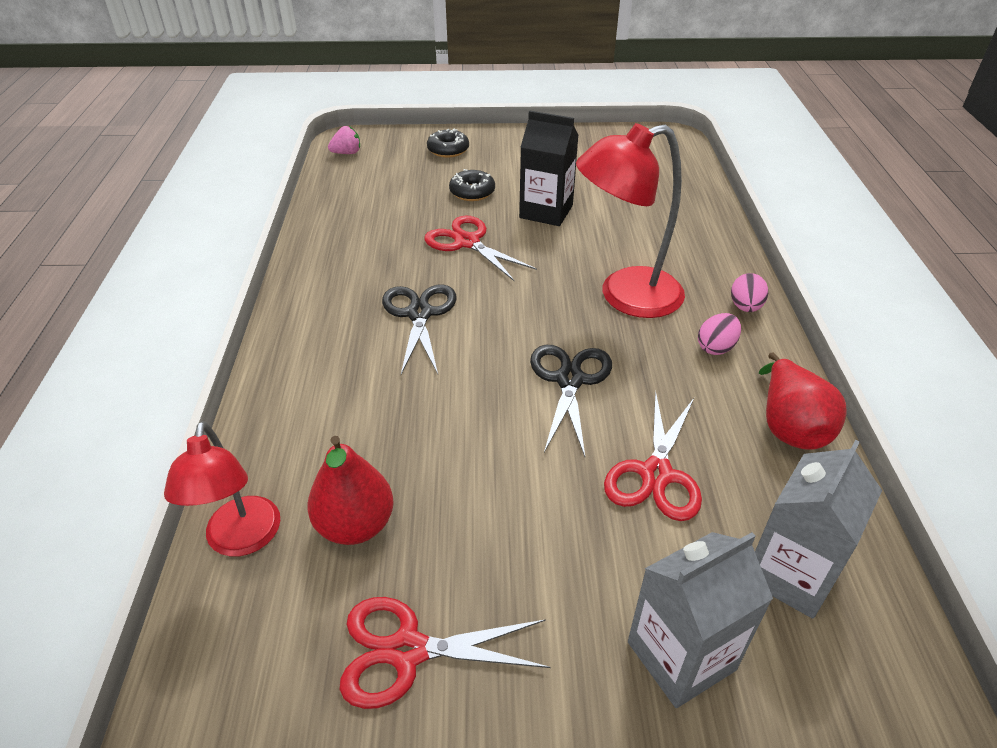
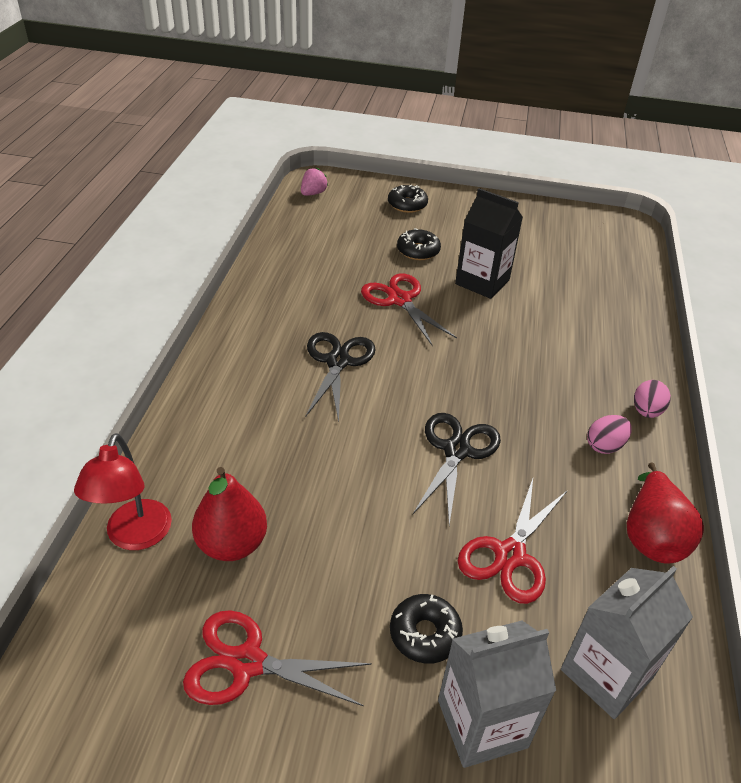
camera: 10 degrees right, 0 degrees up
pink strawberry [328,126,360,154] -> pink strawberry turned 45 degrees counterclockwise [301,168,328,196]
red lamp [576,123,685,318] -> none
none -> black donut [390,594,463,664]

